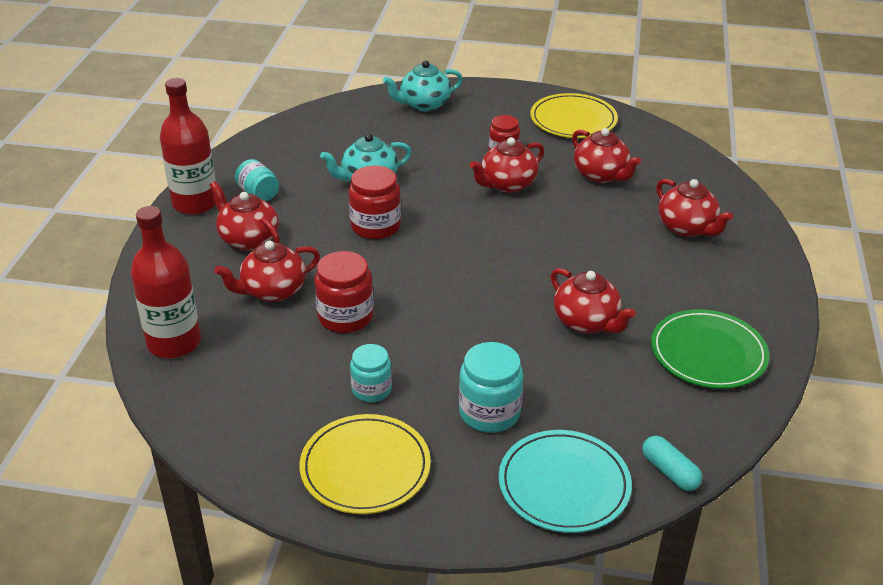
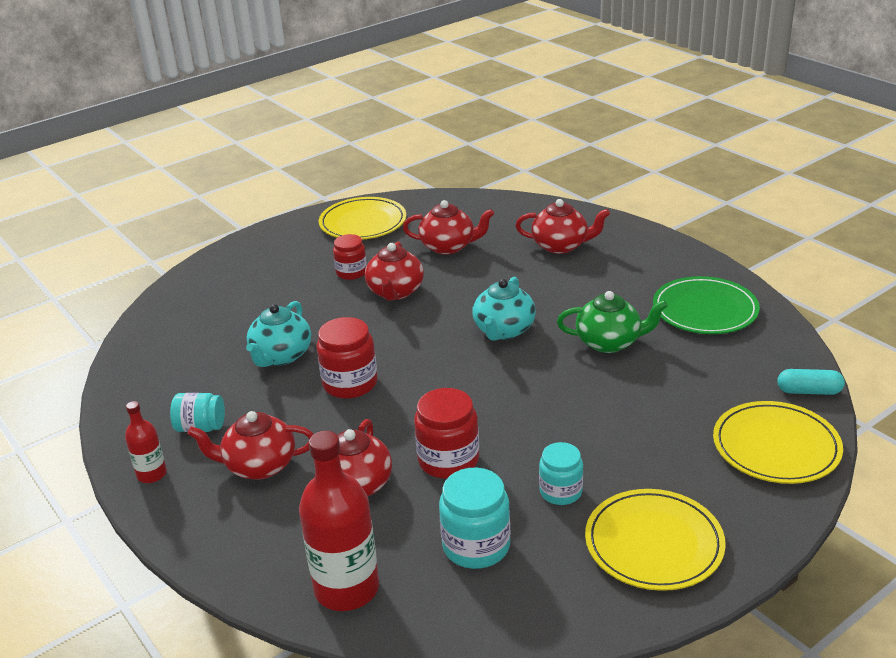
camera: 45 degrees left, 5 degrees down
red bottle [160,78,216,215] -> red bottle [125,401,167,483], size x0.52
turquoise teapot [383,61,463,112] -> turquoise teapot moved to [472,277,536,341]
turquoise jar [459,342,524,433] -> turquoise jar moved to [439,468,510,569]
turquoise plate [499,430,632,533] -> yellow plate [713,401,843,484]
red teapot [551,268,636,333] -> green teapot [557,291,668,353]

